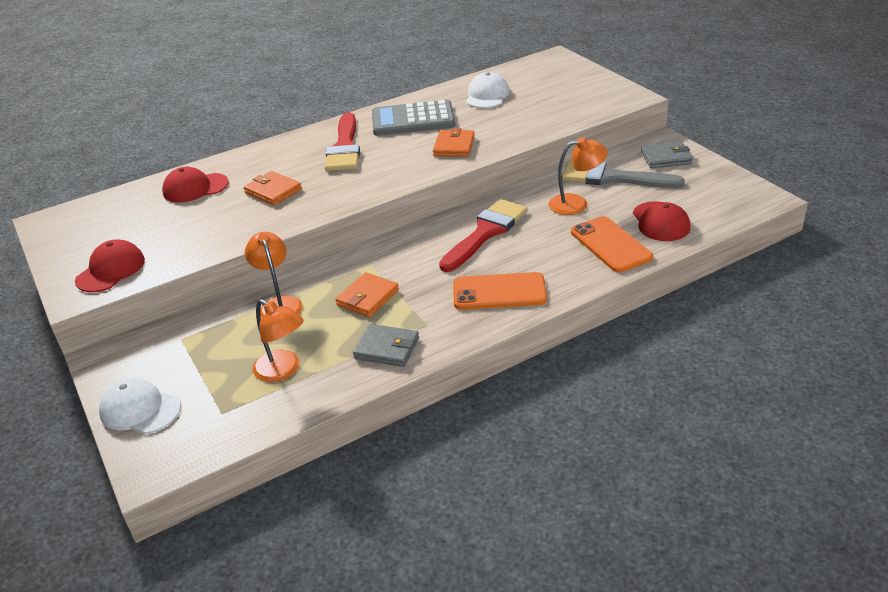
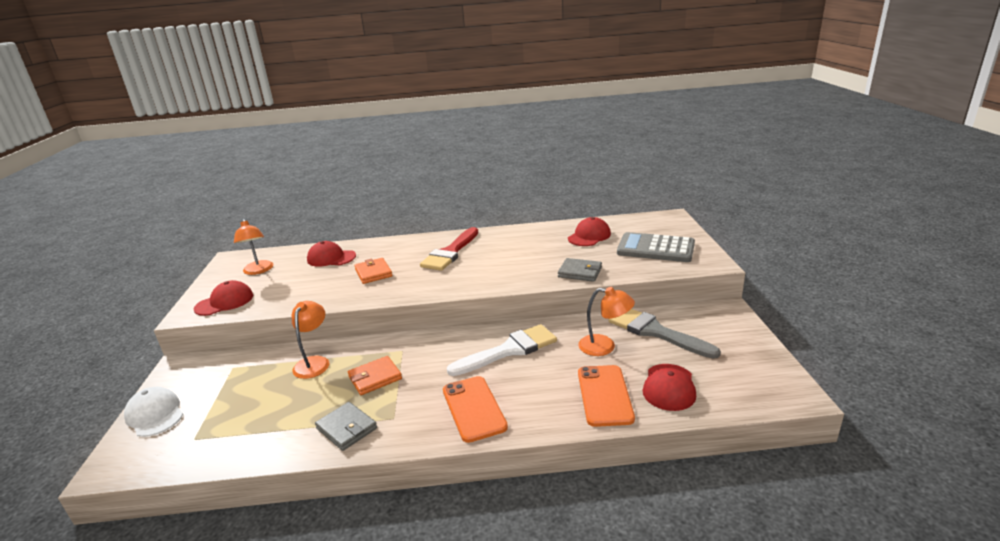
camera: 25 degrees right, 10 degrees down
orange lamp [253,299,304,382] -> orange lamp moved to [234,219,273,275]
grey calculator [372,100,455,136] -> grey calculator moved to [617,232,695,262]
orange wallet [433,128,475,157] -> none
red brush [439,199,527,272] -> white brush [447,324,557,376]
orange phone [453,272,547,310] -> orange phone turned 45 degrees clockwise [443,376,508,443]
white cap [466,72,509,108] -> red cap [568,217,611,246]
grey wallet [641,141,692,168] -> grey wallet moved to [558,258,602,282]

